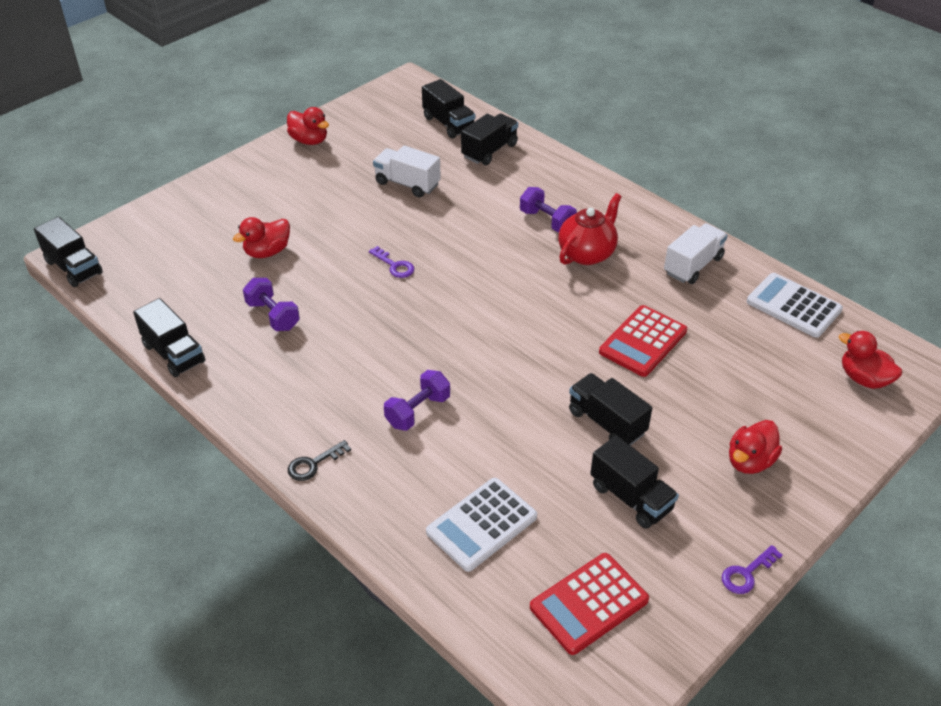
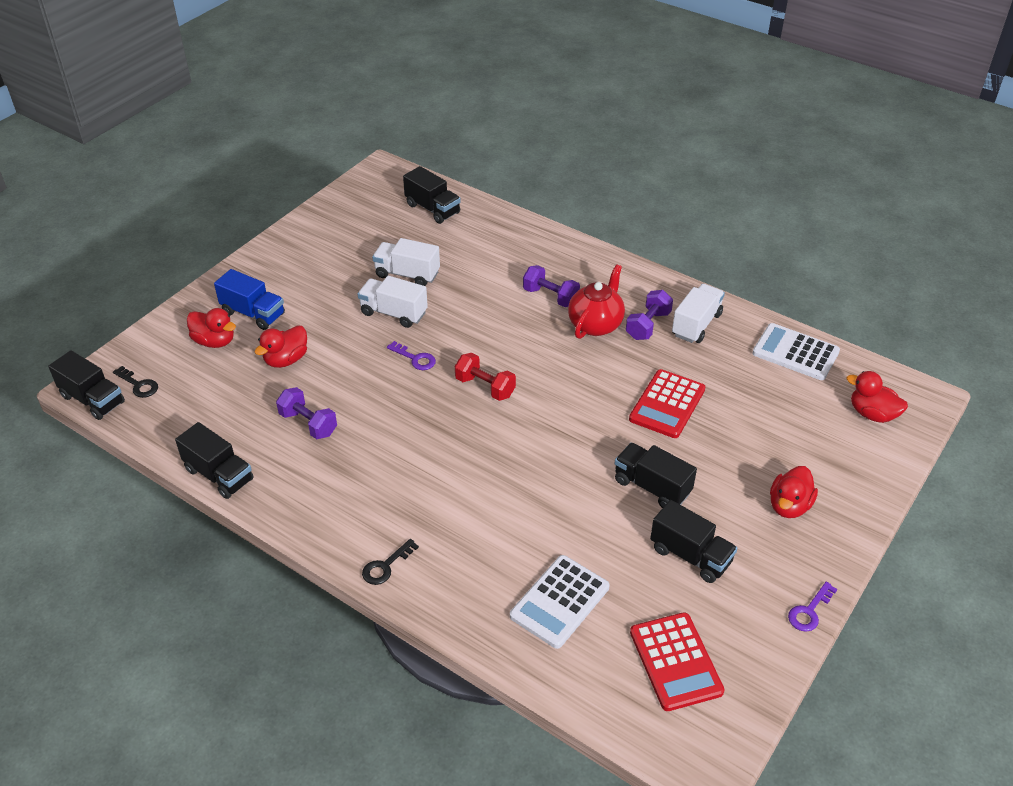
camera: 10 degrees left, 0 degrees up
red duck [287,107,329,145] -> red duck moved to [187,308,236,348]
purple dumbbell [384,370,450,431] -> purple dumbbell moved to [626,290,673,340]
black truck [461,113,518,165] -> none
red calculator [530,553,649,655] -> red calculator turned 60 degrees counterclockwise [630,612,725,711]
none -> black key [113,366,158,398]
none -> blue truck [214,269,285,330]
none -> white truck [358,276,428,328]
none -> red dumbbell [455,353,516,401]

